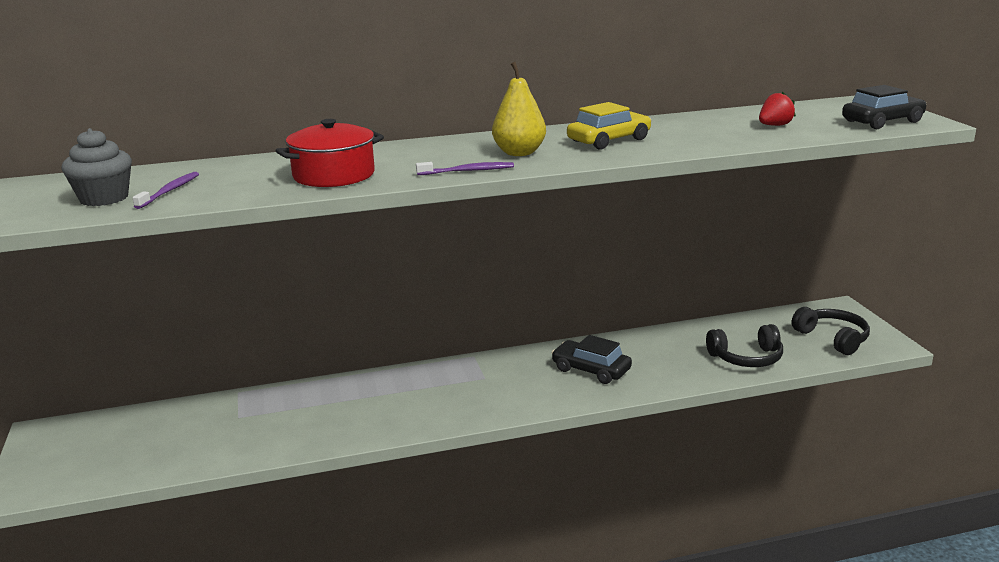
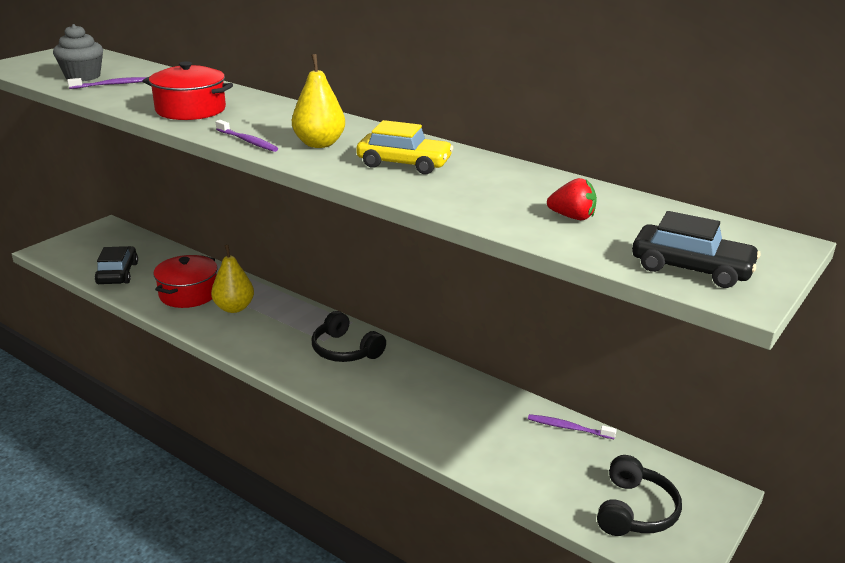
camera: 50 degrees right, 5 degrees up
black car [551,335,632,384] -> black car moved to [95,246,138,284]
black headphones [706,324,783,367] -> black headphones moved to [311,311,386,362]
none -> red pot [153,255,218,308]
none -> yellow pear [211,244,254,313]
none -> purple toothbrush [528,414,617,439]

